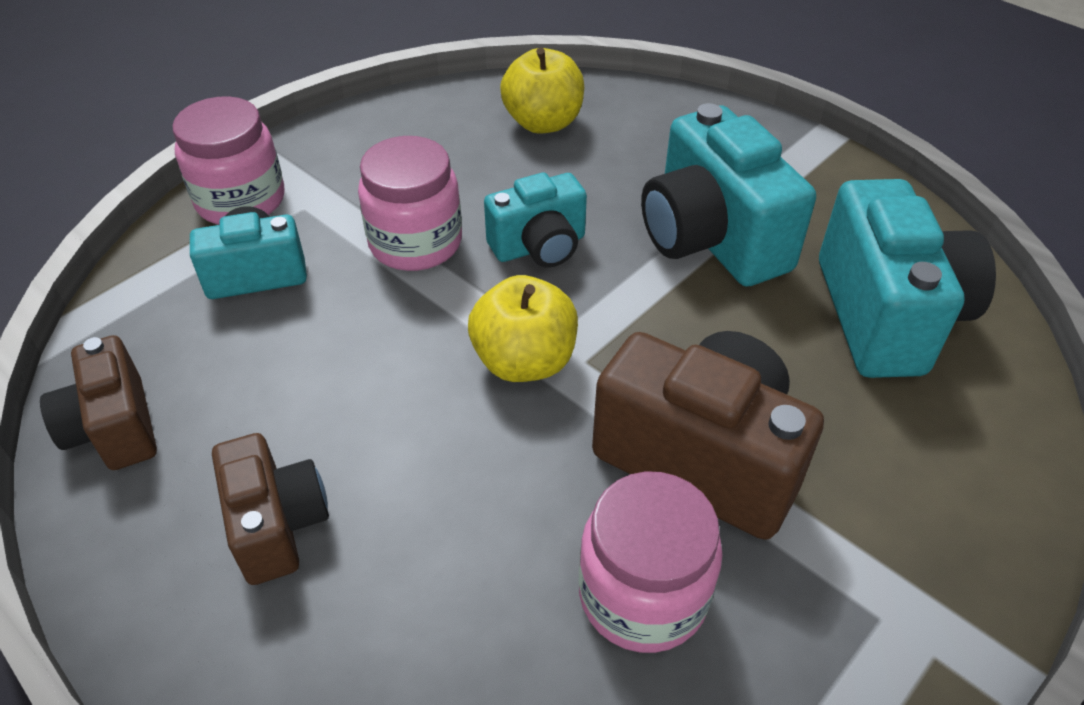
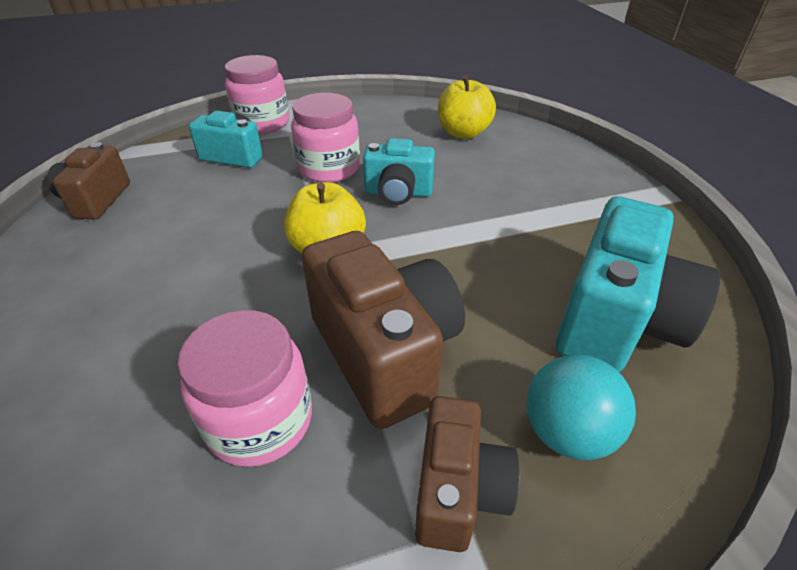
camera: 30 degrees right, 5 degrees down
brown camera [212,433,329,585] -> brown camera moved to [415,396,519,552]
turquoise camera [641,103,816,287] -> none
none -> turquoise ball [526,355,636,460]

